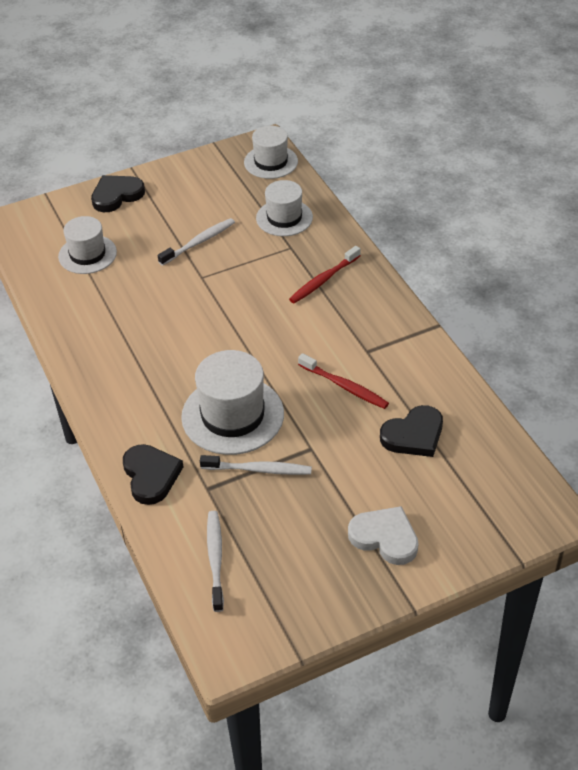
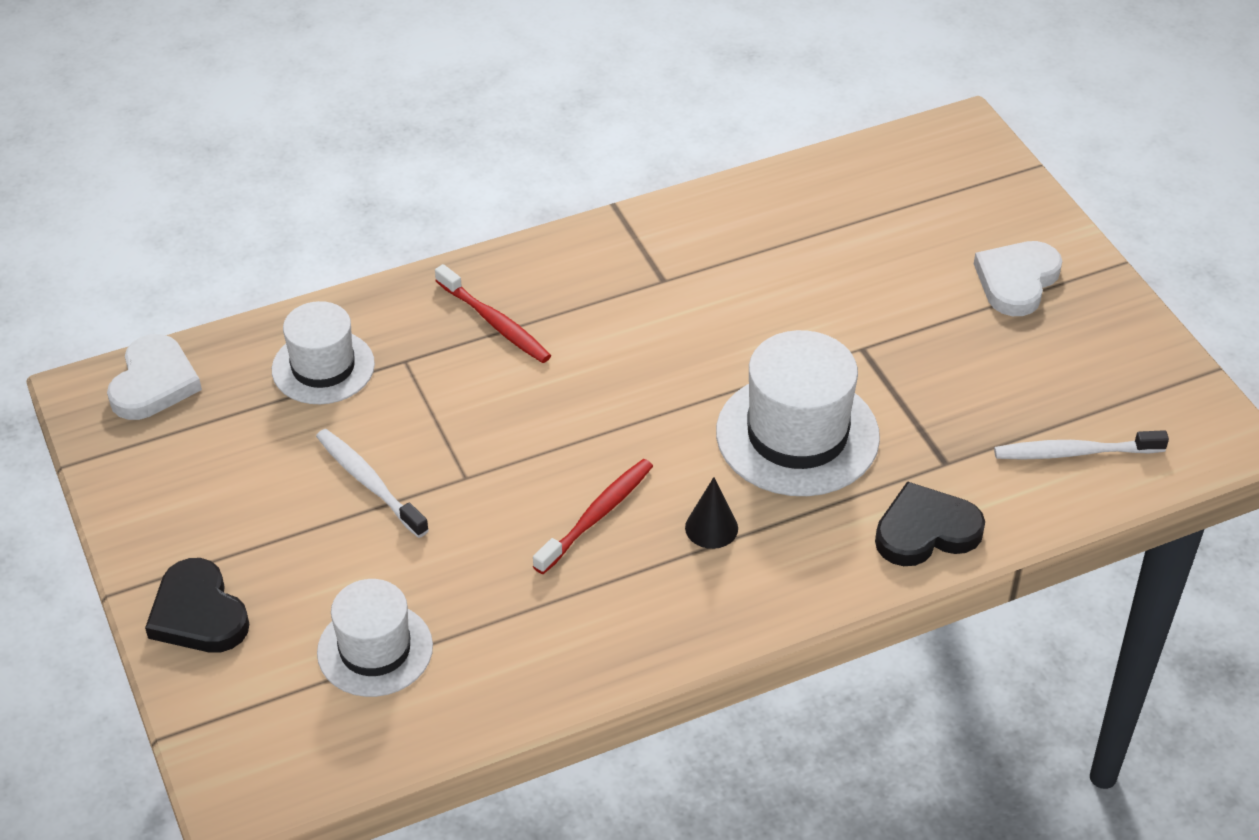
camera: 90 degrees left, 0 degrees up
white toothbrush [200,455,312,475] -> none
white hat [244,126,298,179] -> white heart [107,334,202,420]
red toothbrush [298,353,389,409] -> red toothbrush moved to [533,459,653,574]
black heart [380,405,443,457] -> none
none -> black cone [685,477,738,549]

